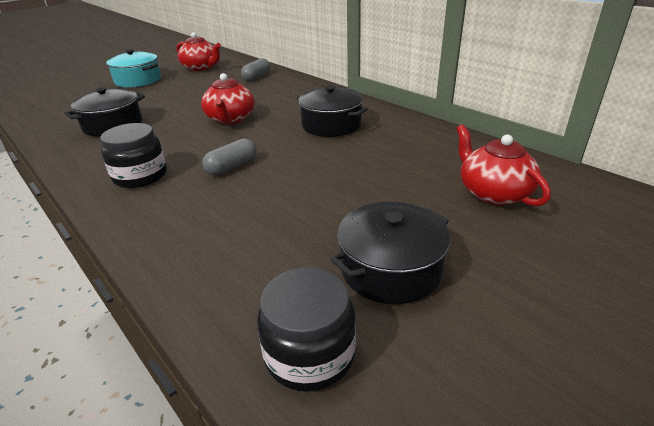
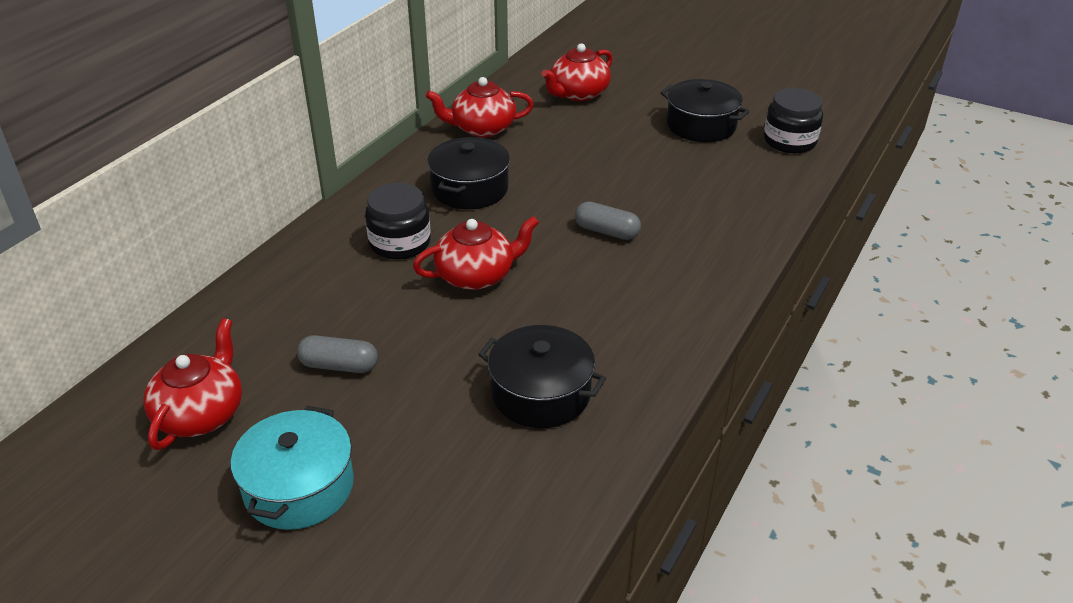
camera: 110 degrees left, 5 degrees up
black jar [100,123,167,188] -> black jar moved to [365,183,431,260]
grey capsule [241,58,270,81] -> grey capsule moved to [297,335,378,373]
none -> red teapot [426,77,534,138]

